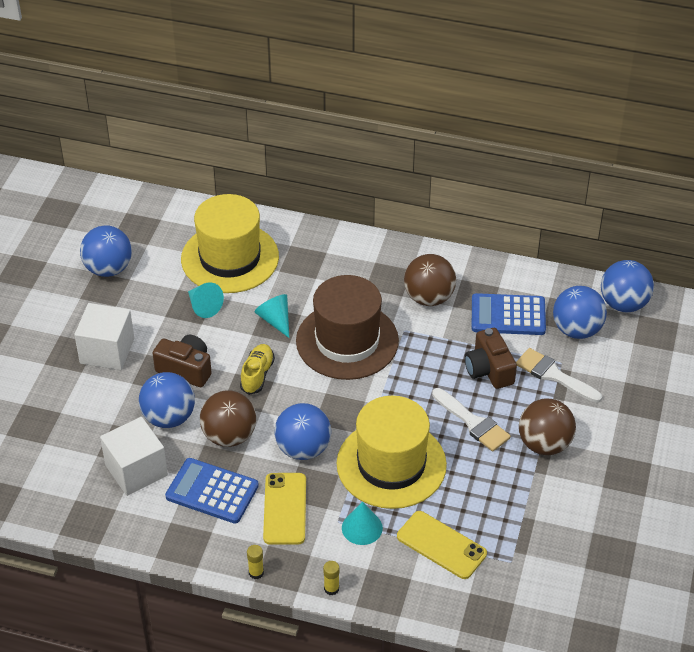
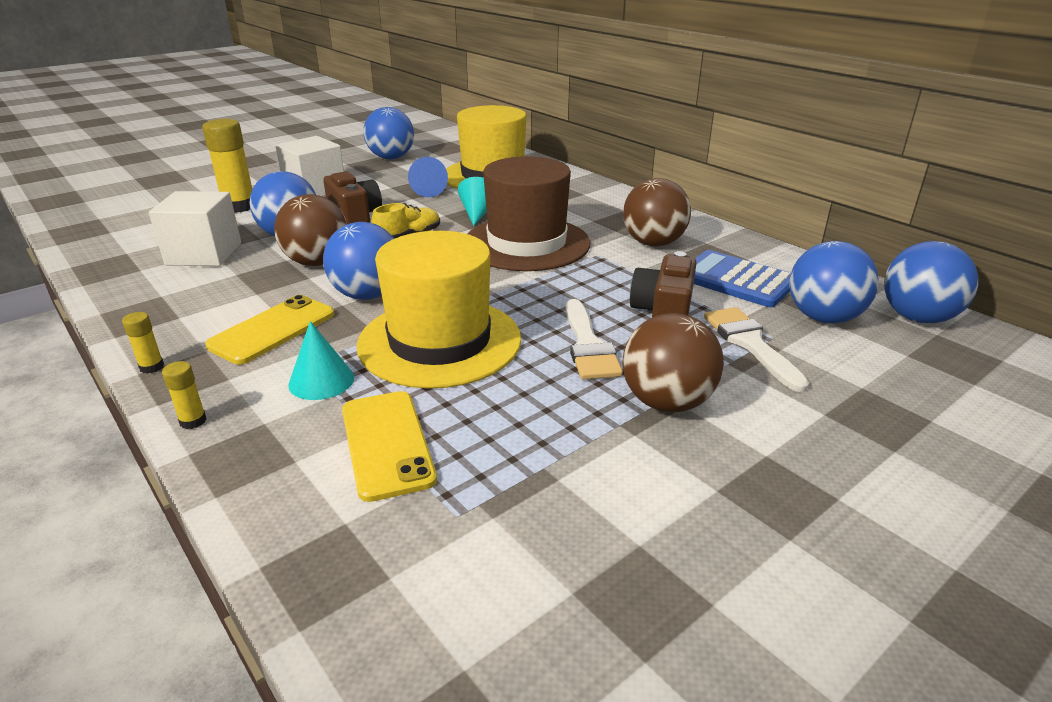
camera: 35 degrees right, 15 degrees down
blue calculator [165,458,259,524] -> none
turquoise cone [188,282,224,318] -> blue cone [408,157,448,197]
none -> yellow glue stick [202,119,252,213]

